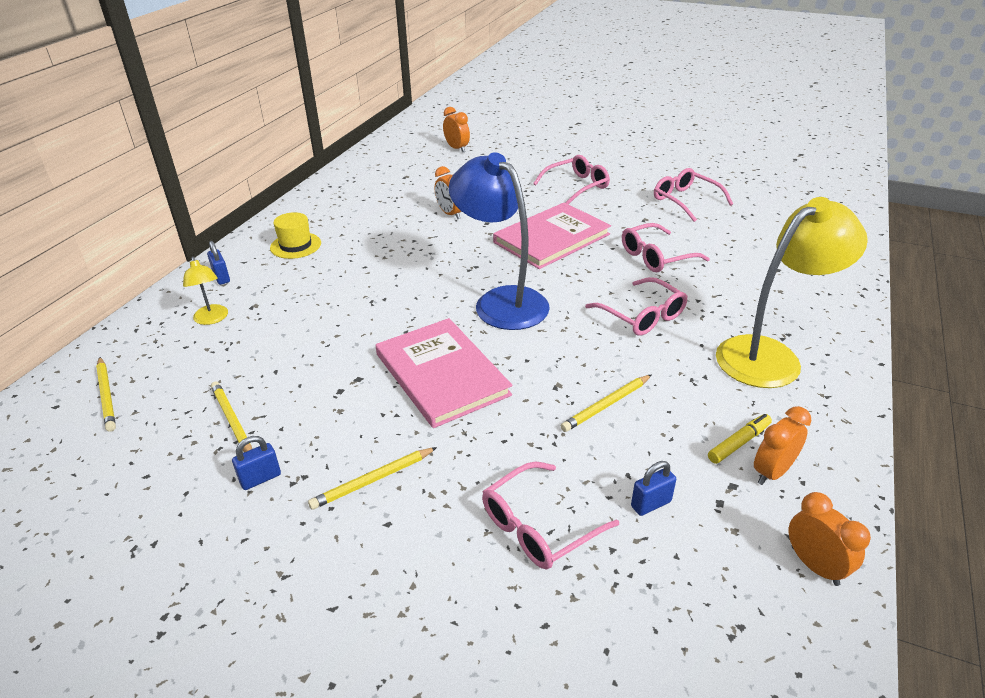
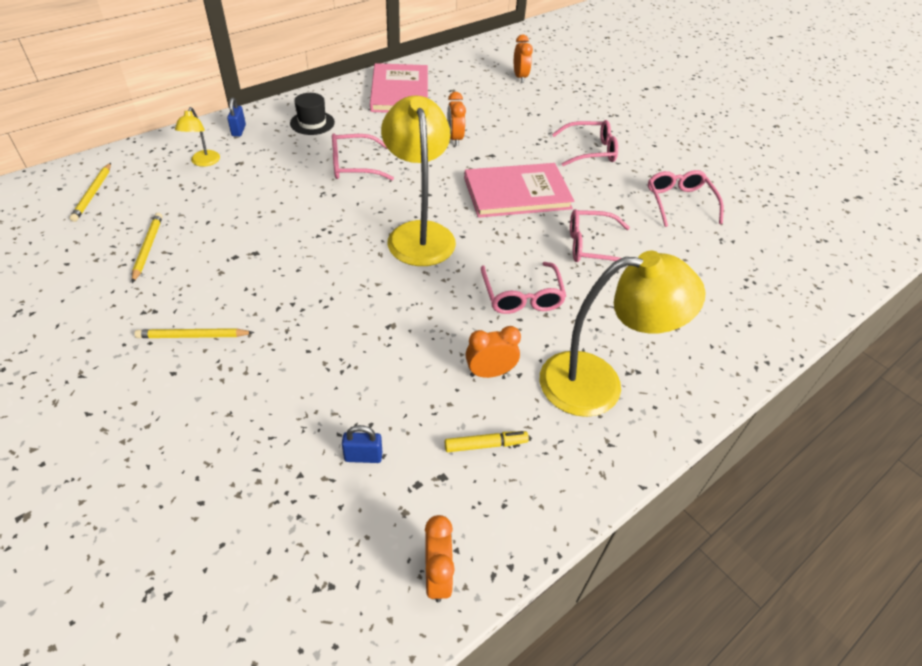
camera: 25 degrees right, 10 degrees up
blue padlock [232,436,281,490] -> none
yellow hat [270,212,321,259] -> black hat [290,93,335,135]
pink book [376,318,512,428] -> pink book moved to [370,63,428,113]
blue lamp [449,152,550,330] -> yellow lamp [381,96,456,266]
pink glasses [482,462,619,570] -> pink glasses moved to [332,133,394,180]
yellow pencil [561,374,652,432] -> none
orange clock [754,406,812,485] -> orange clock moved to [465,326,521,378]

